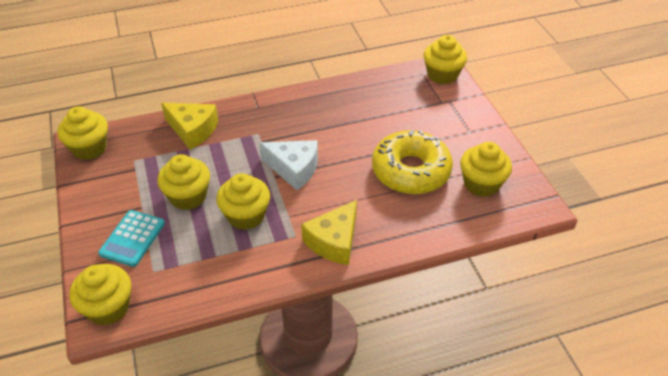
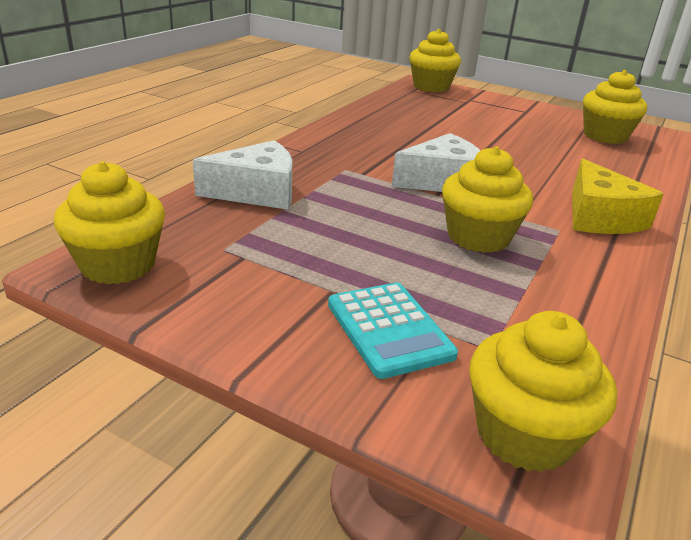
camera: 45 degrees left, 15 degrees down
yellow cupcake [158,154,210,210] -> none
yellow cheese [161,103,218,150] -> white cheese [193,140,292,210]
yellow donut [372,130,453,195] -> none

